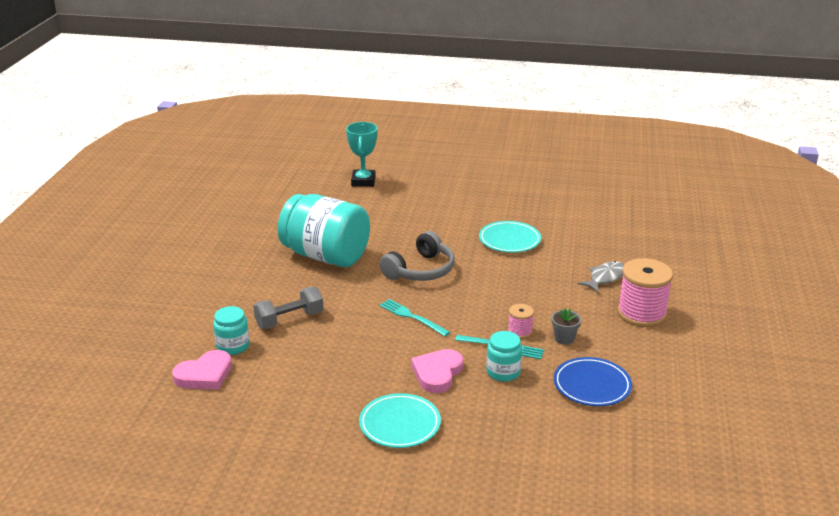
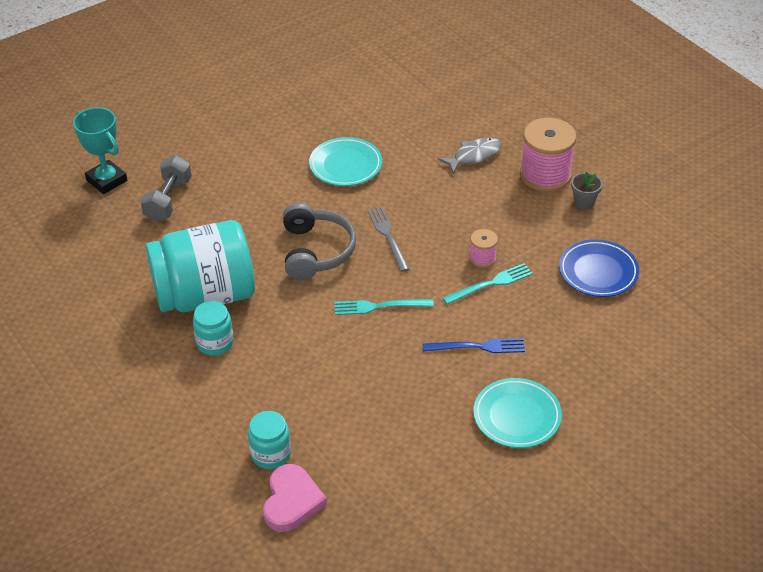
camera: 45 degrees left, 15 degrees up
grey dumbbell [253,287,324,329] -> grey dumbbell moved to [140,156,192,221]
pink heart [411,349,463,393] -> blue fork [422,338,525,353]
turquoise jar [486,331,522,382] -> turquoise jar moved to [193,301,234,355]
grey flower pot [552,309,581,345] -> grey flower pot moved to [571,172,603,209]
grey fish [578,261,624,293] -> grey fish turned 60 degrees clockwise [438,138,501,174]
none -> grey fork [368,207,409,272]

